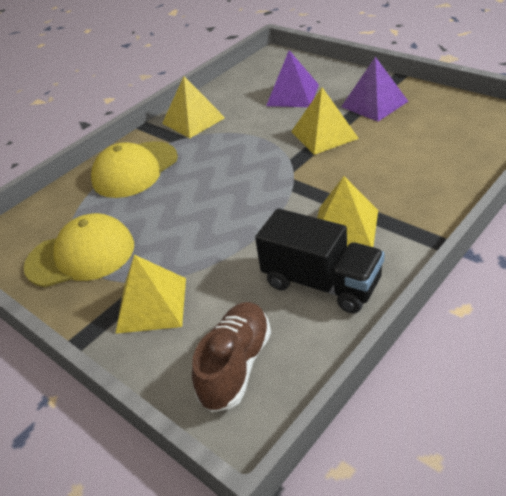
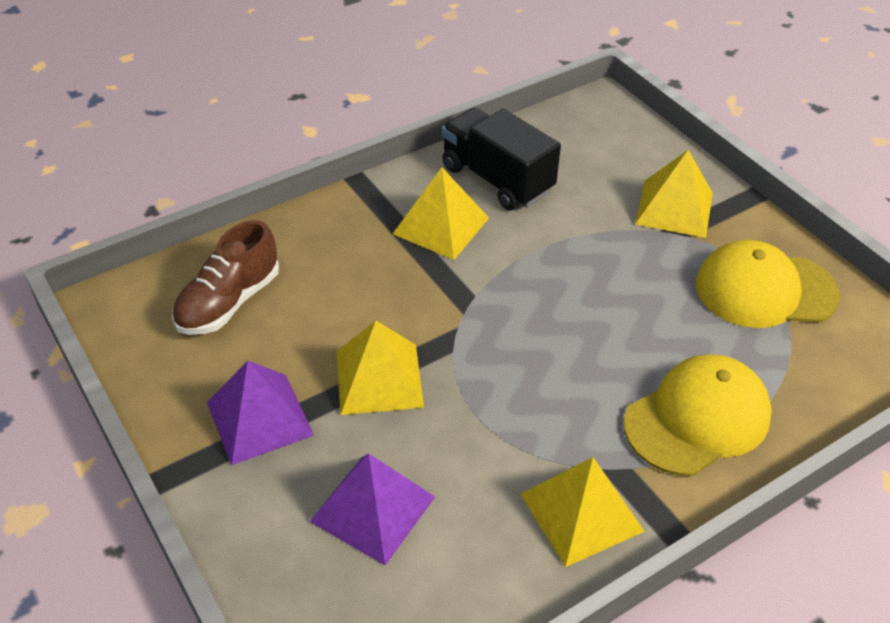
camera: 170 degrees left, 5 degrees up
brown shoe [192,302,271,412] -> brown shoe moved to [172,220,279,335]

